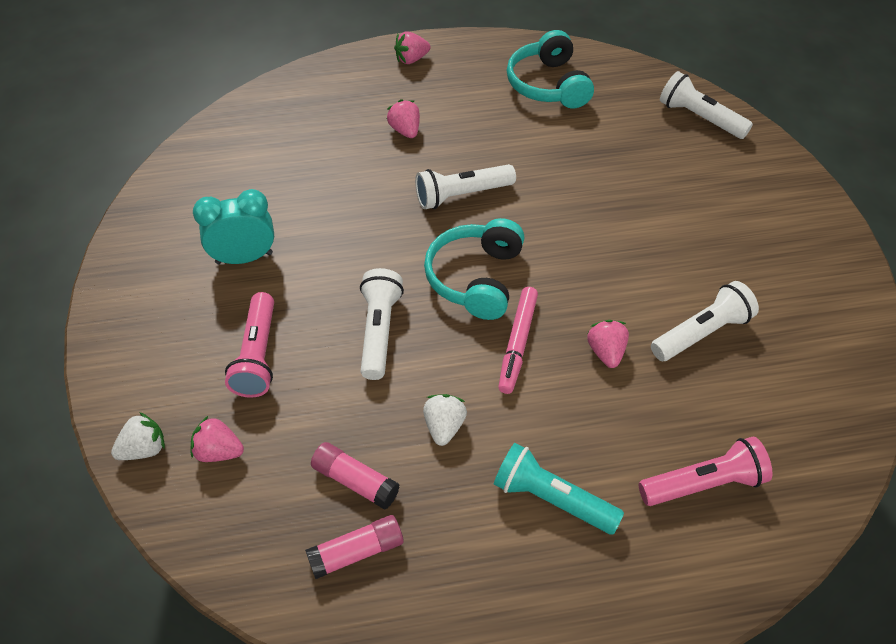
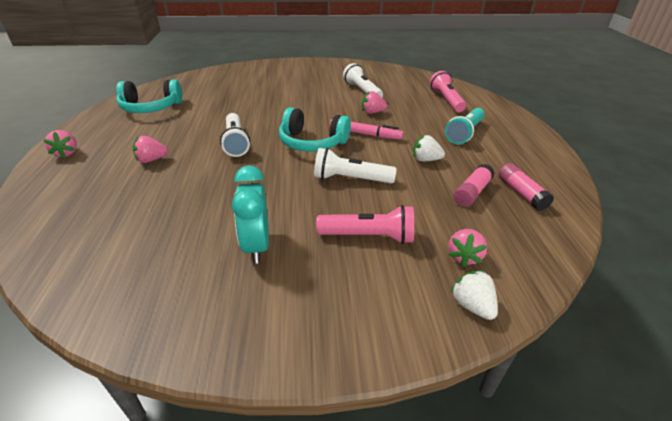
camera: 85 degrees left, 15 degrees down
white flashlight [660,71,753,139] -> none

